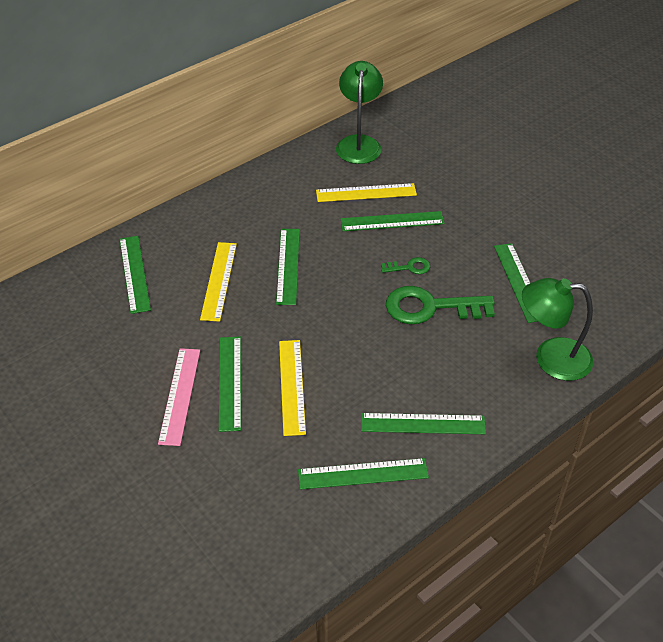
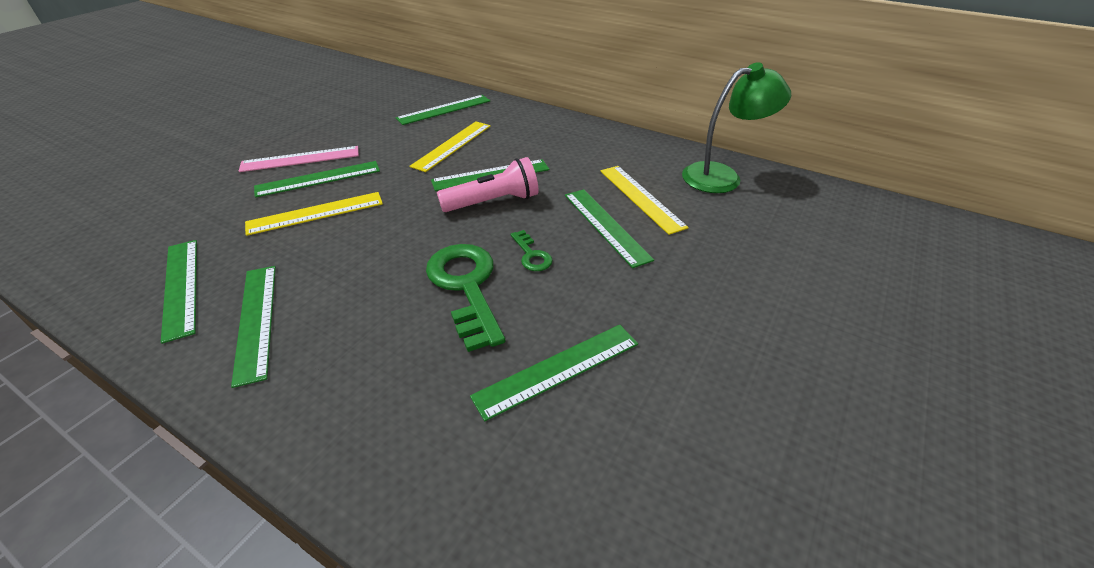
camera: 70 degrees right, 5 degrees down
yellow ruler [200,242,237,322] -> yellow ruler turned 45 degrees counterclockwise [410,121,491,172]
green lamp [522,278,593,381] -> none
none -> pink flashlight [437,157,538,212]

